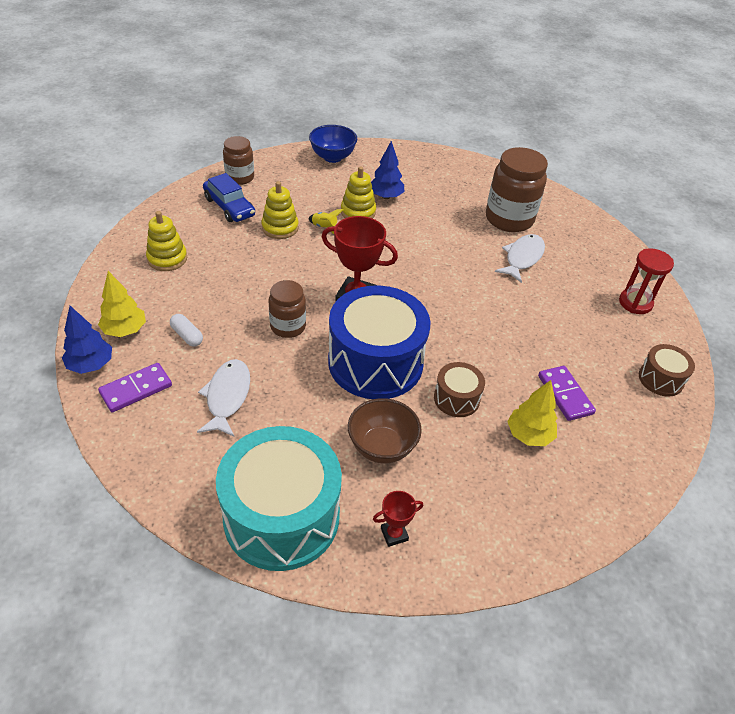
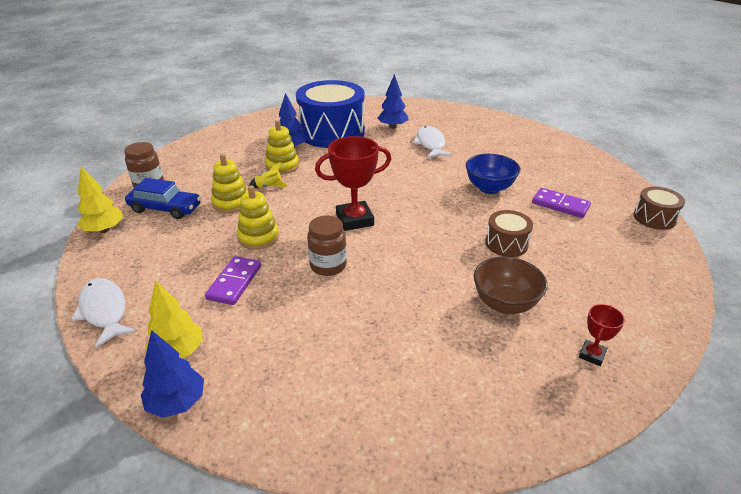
camera: 35 degrees left, 10 degrees down
purple domino [98,363,172,412] -> purple domino moved to [205,256,261,305]
yellow stacking toy [146,211,187,271] -> yellow stacking toy moved to [237,185,279,250]
white capsule [170,314,203,347] -> none
white fish [197,359,250,437] -> white fish moved to [71,278,137,348]
turquoise drum [216,426,342,571] -> none
blue bowl [309,125,357,163] -> blue bowl moved to [466,154,520,194]
blue drum [328,285,431,399] -> blue drum moved to [296,80,365,148]
brown jar [486,147,548,232] -> blue tree [378,74,409,129]
yellow tree [507,380,557,446] -> yellow tree moved to [77,167,123,233]
red hourglass [619,248,674,314] -> none
brown drum [639,344,695,397] -> brown drum moved to [634,186,685,230]

